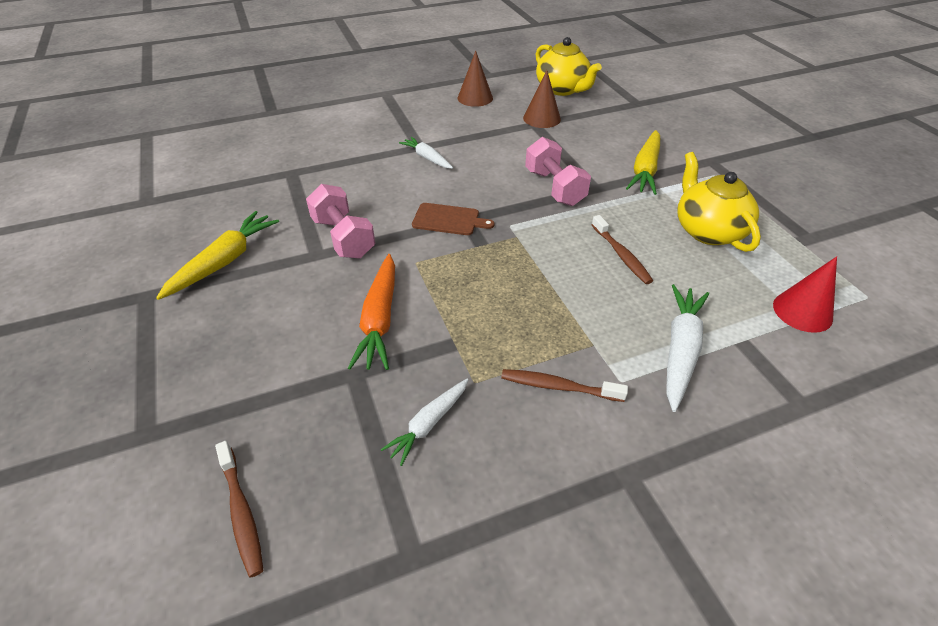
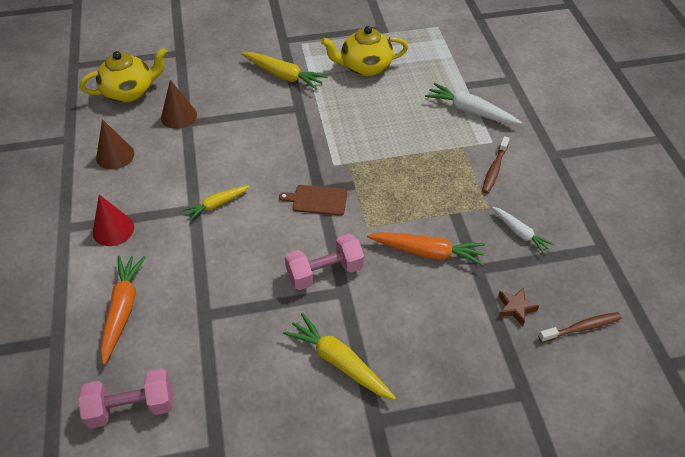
camera: 80 degrees left, 5 degrees up
white carrot [399,137,453,169] -> yellow carrot [183,185,250,221]
brown cutting board [412,203,494,235] -> brown cutting board turned 105 degrees counterclockwise [279,185,347,216]
pink dumbbell [525,137,591,206] -> pink dumbbell moved to [78,368,173,429]
brown toothbrush [592,215,653,284] -> none
red cone [773,256,837,333] -> red cone moved to [93,195,134,246]
none -> orange carrot [100,256,146,365]
none -> brown star [498,288,539,326]

